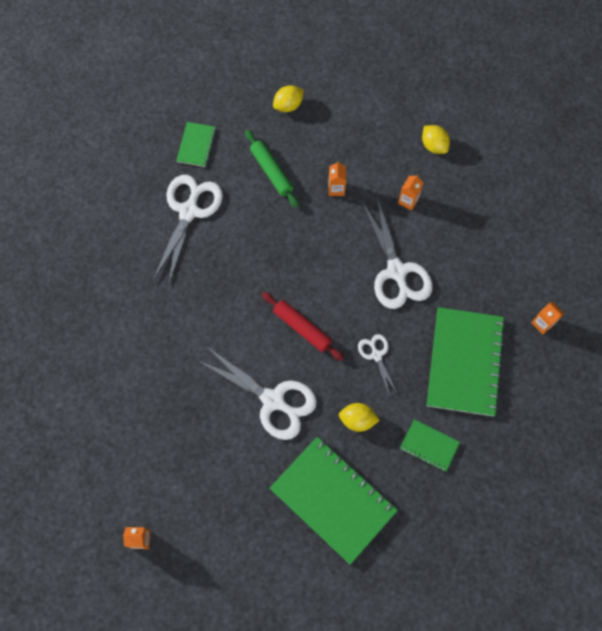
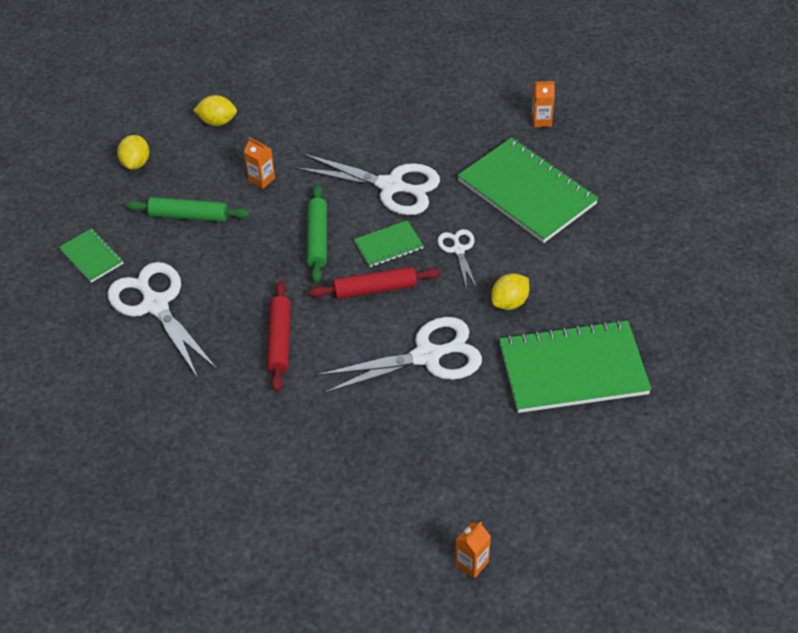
camera: 50 degrees left, 20 degrees down
white scissors [358,334,398,397] -> white scissors turned 60 degrees clockwise [437,229,477,289]
orange carton [398,174,423,211] -> none
green notebook [400,419,460,472] -> green notebook moved to [354,220,423,267]
yellow lemon [422,125,450,154] -> yellow lemon moved to [193,95,237,126]
none -> red rolling pin [267,281,291,392]
none -> green rolling pin [307,185,327,283]

